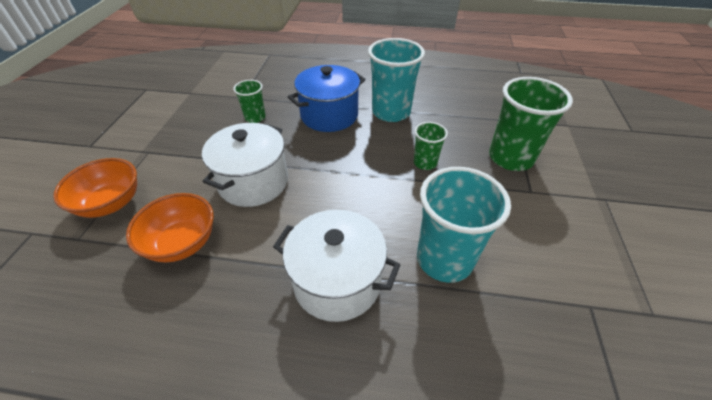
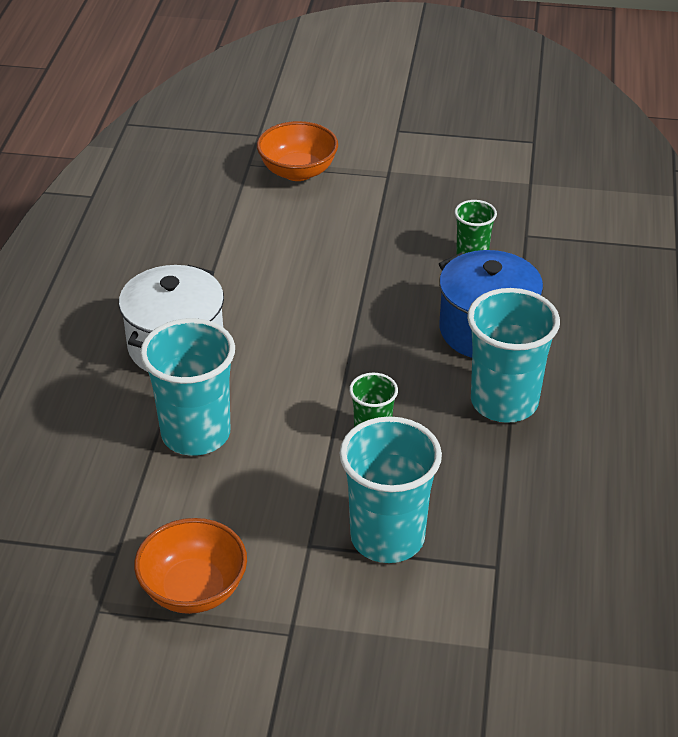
camera: 90 degrees right, 5 degrees down
orange bowl [126,193,214,262] -> orange bowl moved to [134,518,247,614]
white pot [202,123,288,207] -> none
green cup [489,77,573,171] -> turquoise cup [339,416,442,563]

